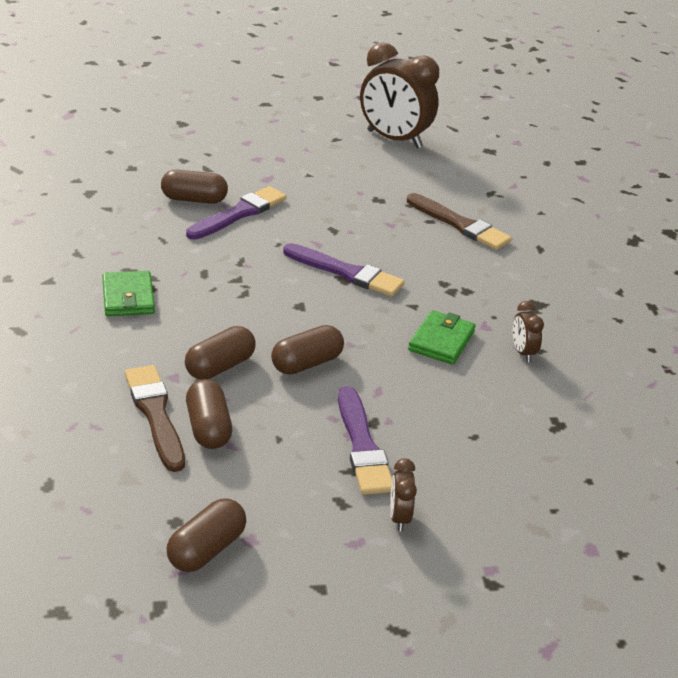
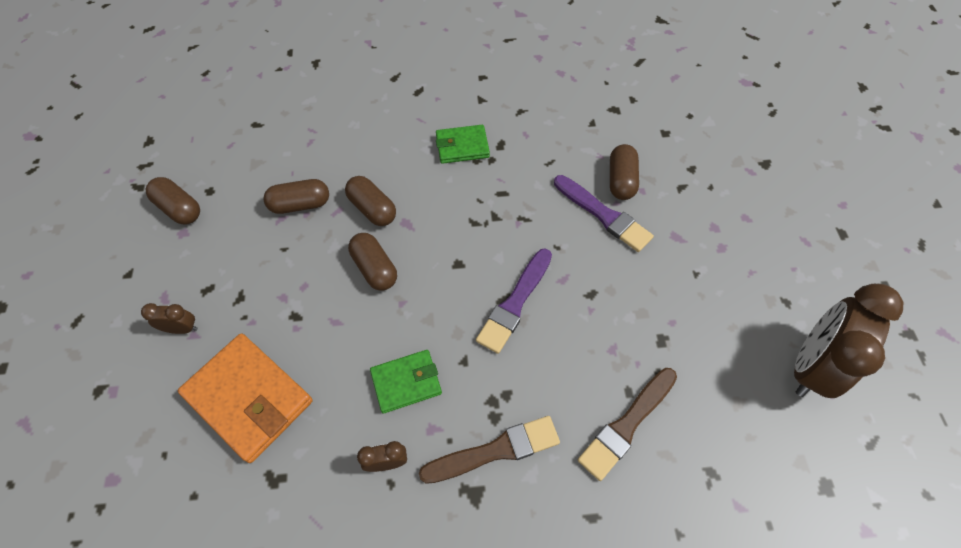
camera: 95 degrees right, 25 degrees up
brown brush [125,365,185,472] -> brown brush moved to [419,416,560,484]
purple brush [338,386,392,495] -> none
green wallet [408,310,476,365] -> green wallet turned 45 degrees counterclockwise [370,350,442,413]
none -> orange wallet [178,333,313,463]

